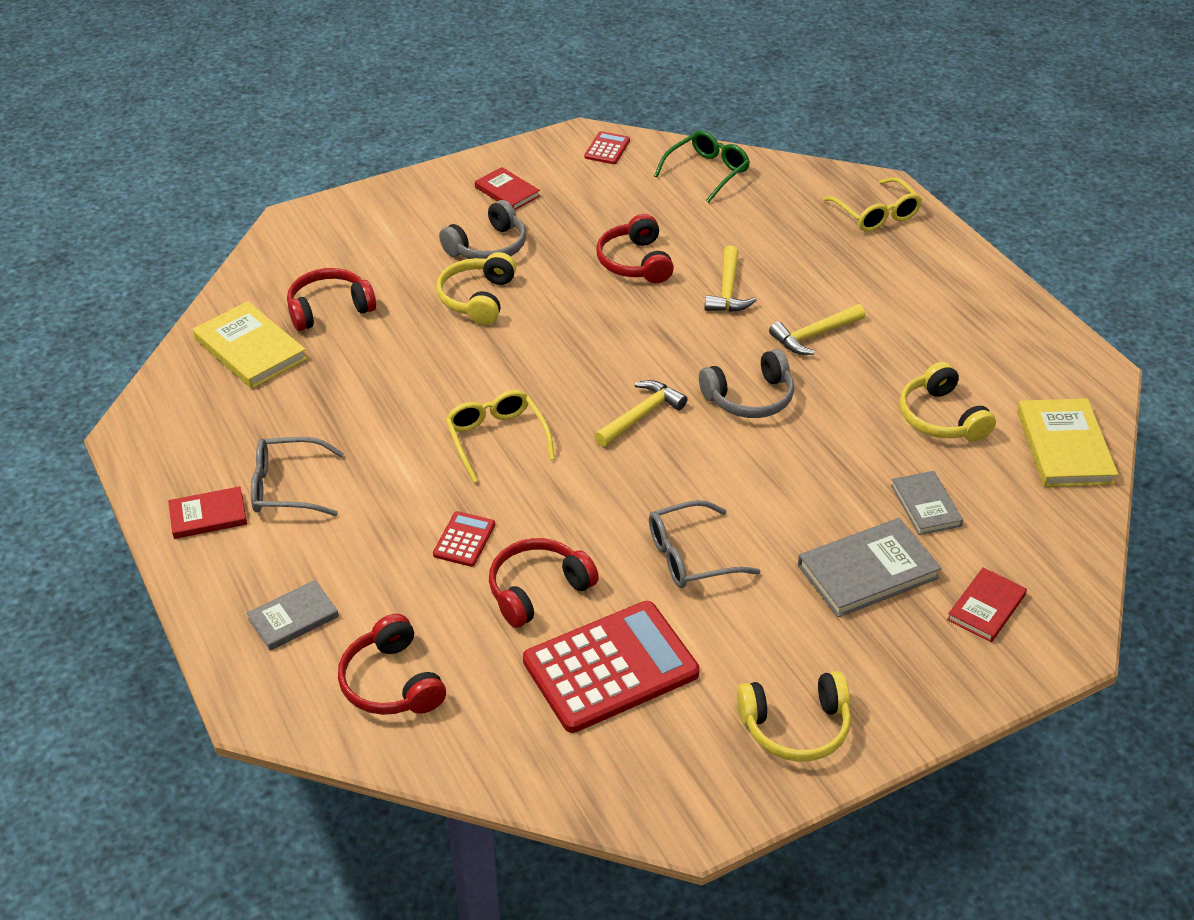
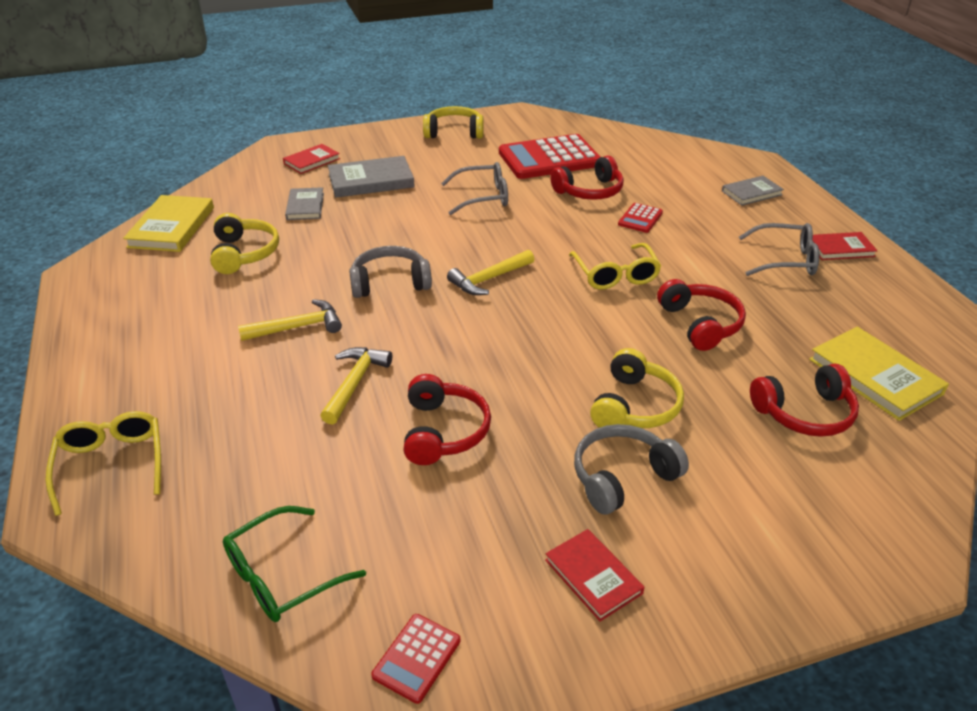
camera: 170 degrees left, 5 degrees down
red headphones [338,614,446,715] -> red headphones moved to [657,279,746,351]

